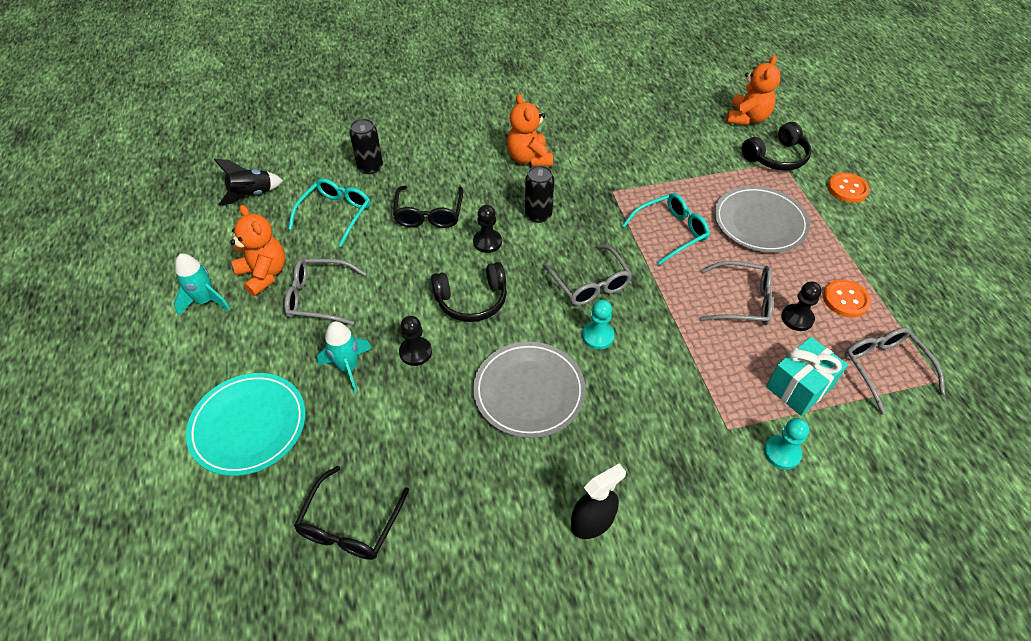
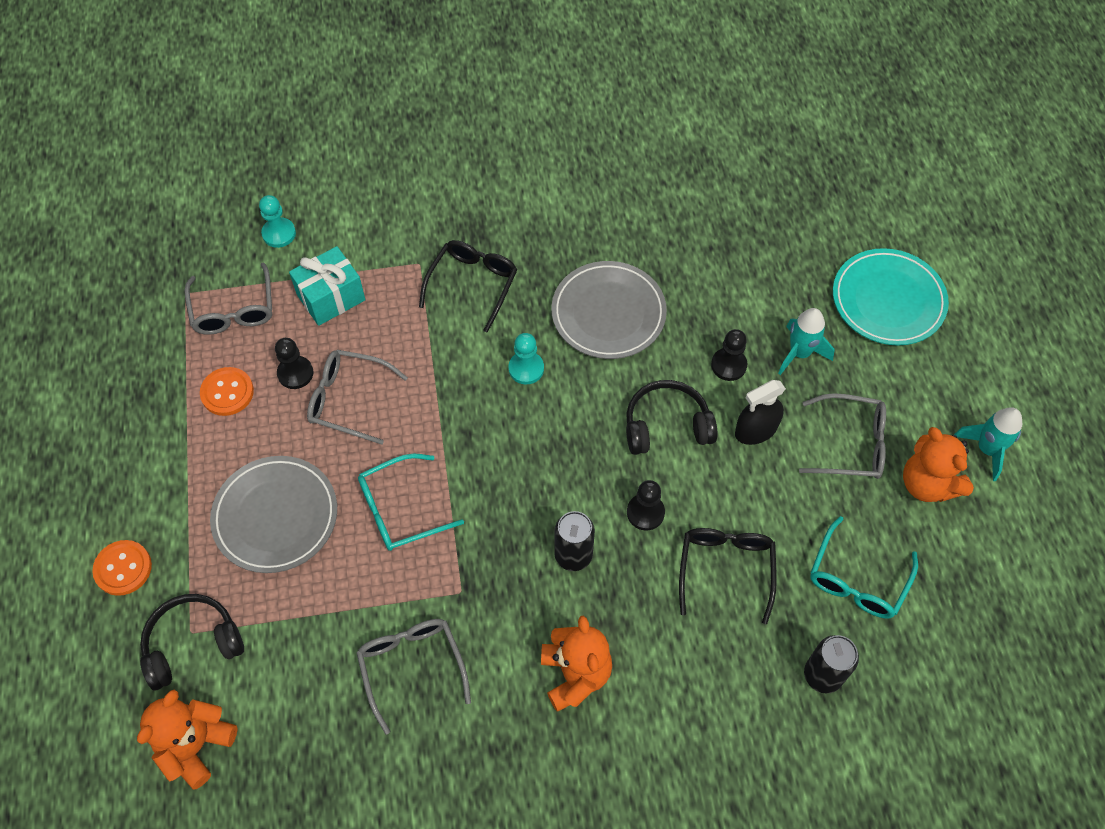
camera: 175 degrees left, 10 degrees up
black rocket [214,159,283,206] -> none
black glasses [294,466,409,560] -> black glasses moved to [419,240,517,333]
grey glasses [543,244,632,306] -> grey glasses moved to [356,619,471,734]
black spray bottle [571,463,626,539] -> black spray bottle moved to [735,380,786,445]
turquoise pawn [764,418,809,470] -> turquoise pawn moved to [259,195,296,248]

